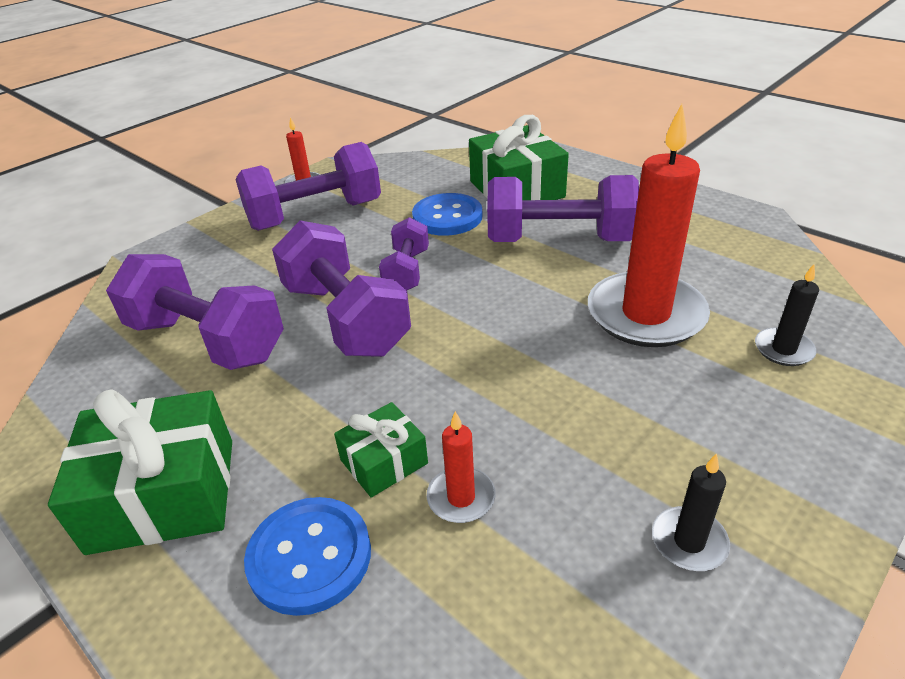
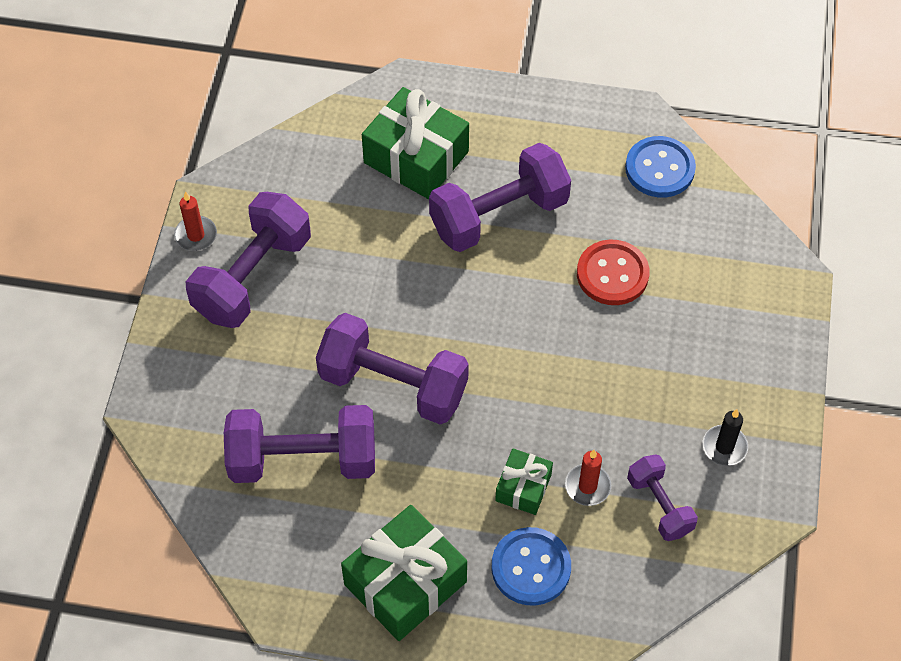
camera: 35 degrees left, 20 degrees up
purple dumbbell [379,217,429,291] -> purple dumbbell moved to [627,454,698,541]
blue button [412,193,483,236] -> blue button moved to [625,136,696,198]
red candle [588,104,710,347] -> red button [577,240,650,305]
black candle [755,264,819,366] -> none

